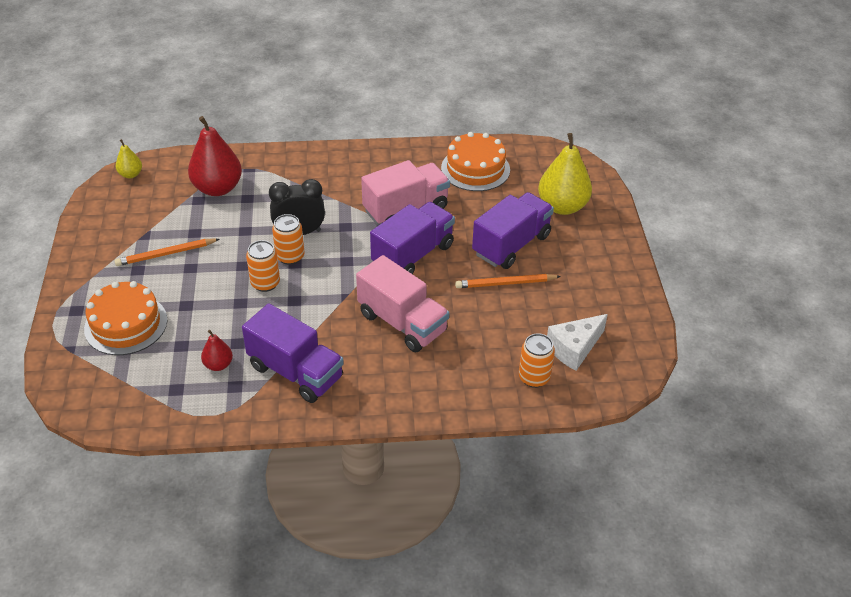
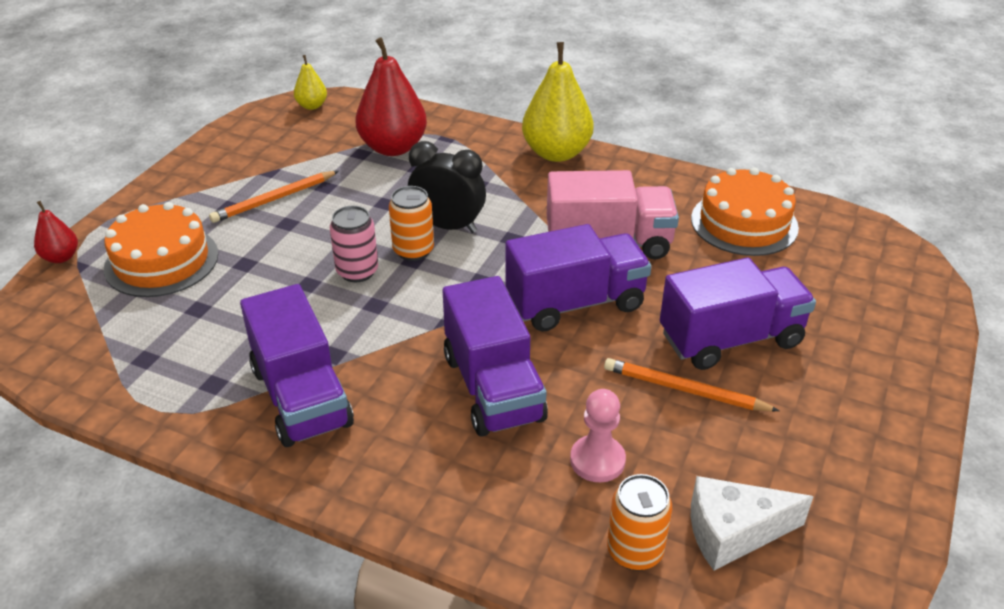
camera: 30 degrees right, 5 degrees down
orange pencil [115,239,220,266] -> orange pencil turned 45 degrees counterclockwise [209,171,339,223]
red pear [201,330,233,371] -> red pear moved to [34,201,78,263]
orange can [246,240,280,292] -> pink can [330,206,378,282]
pink truck [356,255,449,352] -> purple truck [443,276,548,437]
yellow pear [538,133,592,215] -> yellow pear moved to [522,42,594,162]
none -> pink pawn [570,389,626,482]

